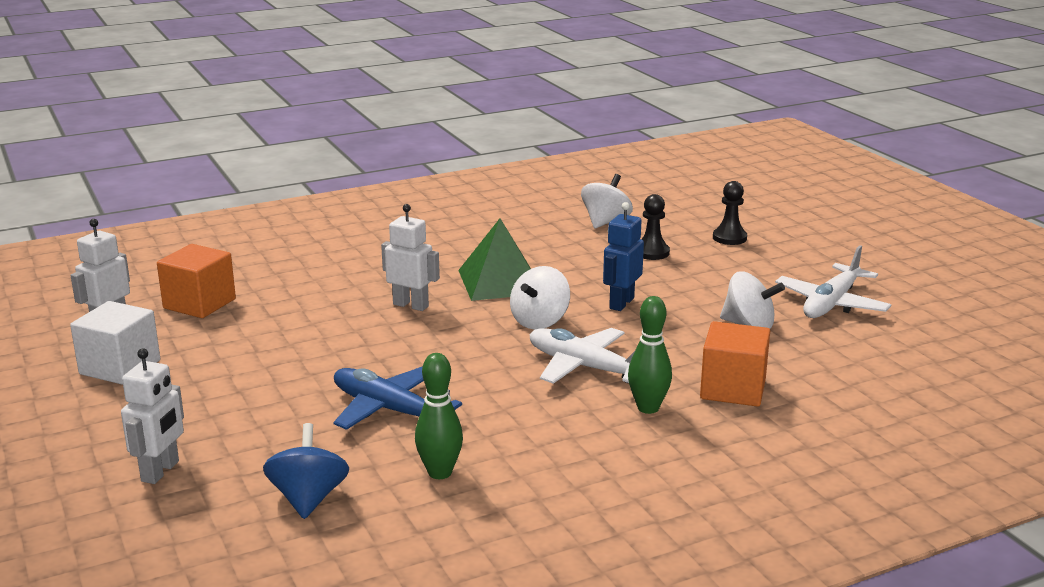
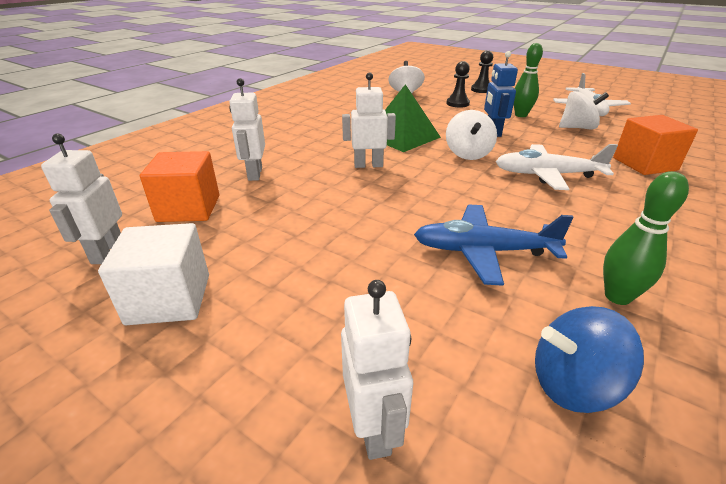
camera: 30 degrees left, 10 degrees up
blue spinning top [263,423,349,519] -> blue spinning top turned 60 degrees counterclockwise [535,306,644,413]
green bowling pin [628,296,672,414] -> green bowling pin moved to [514,43,543,117]
none -> white robot [229,78,265,181]

